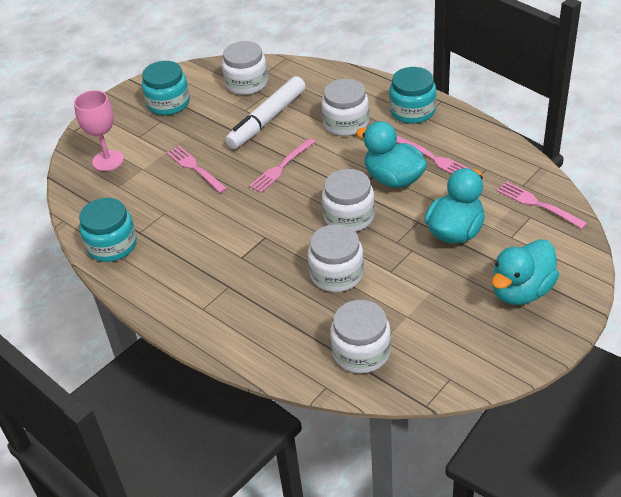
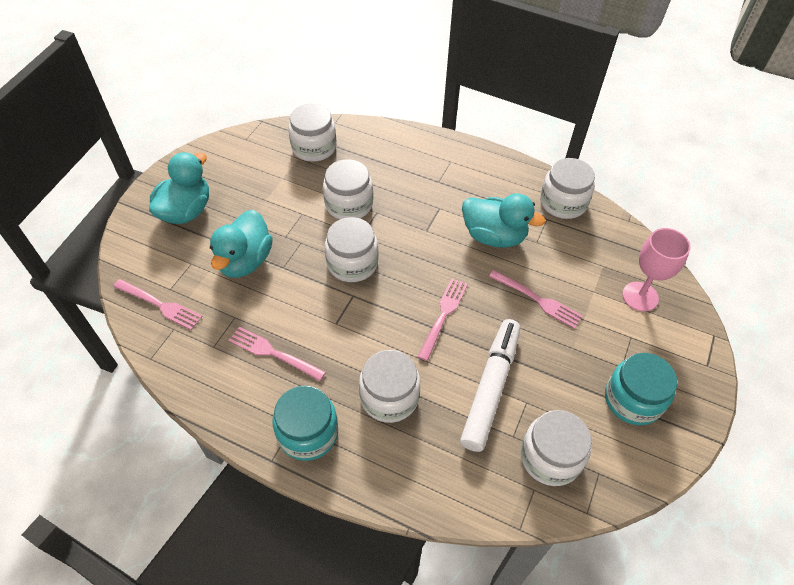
camera: 160 degrees right, 10 degrees up
turquoise jar [79,198,137,262] -> white jar [540,158,595,219]
turquoise duck [356,121,427,188] -> turquoise duck moved to [462,193,545,248]

